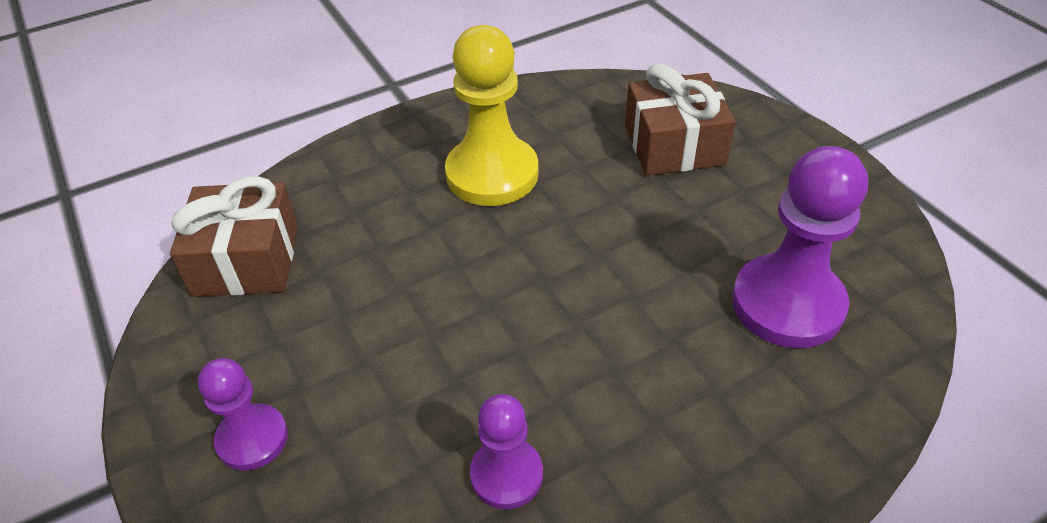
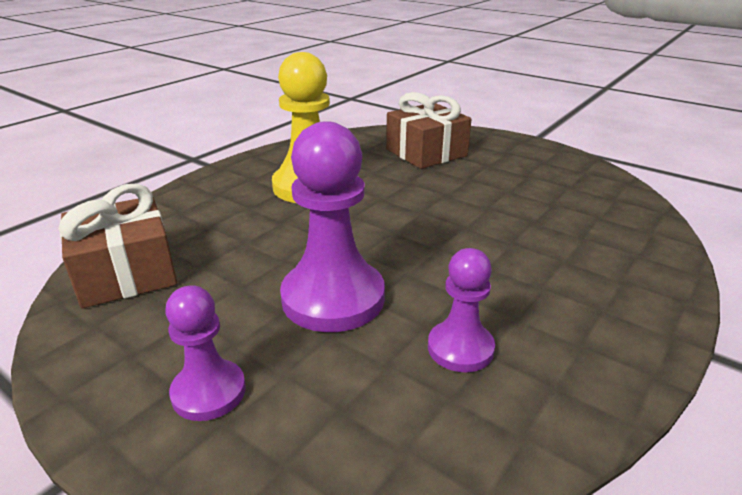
camera: 25 degrees left, 15 degrees down
purple pawn [732,146,868,348] -> purple pawn moved to [280,121,385,332]

